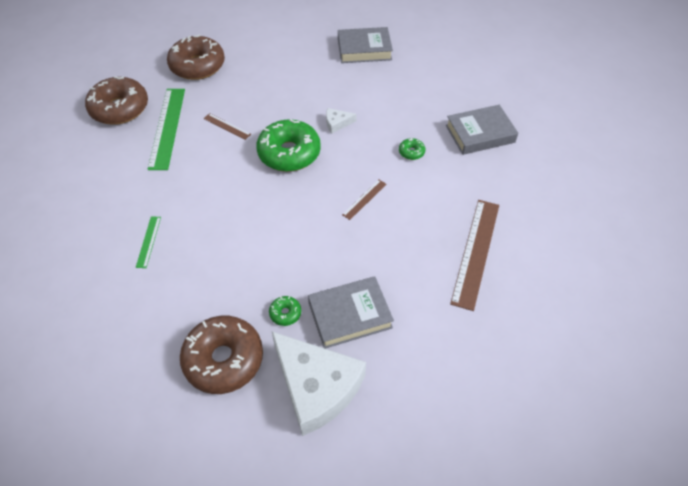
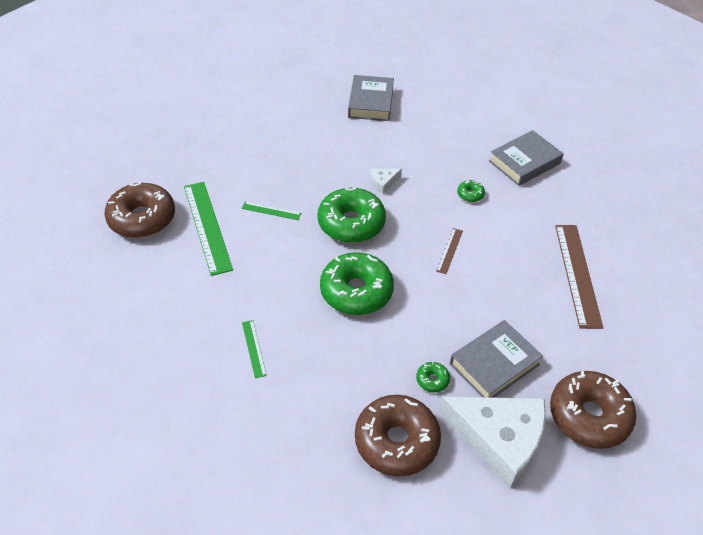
camera: 20 degrees left, 5 degrees down
brown donut [167,34,225,80] -> brown donut moved to [550,371,636,449]
brown ruler [204,113,251,140] -> green ruler [242,202,301,220]
grey book [338,27,393,63] -> grey book turned 60 degrees counterclockwise [348,75,394,121]
none -> green donut [320,252,394,315]

